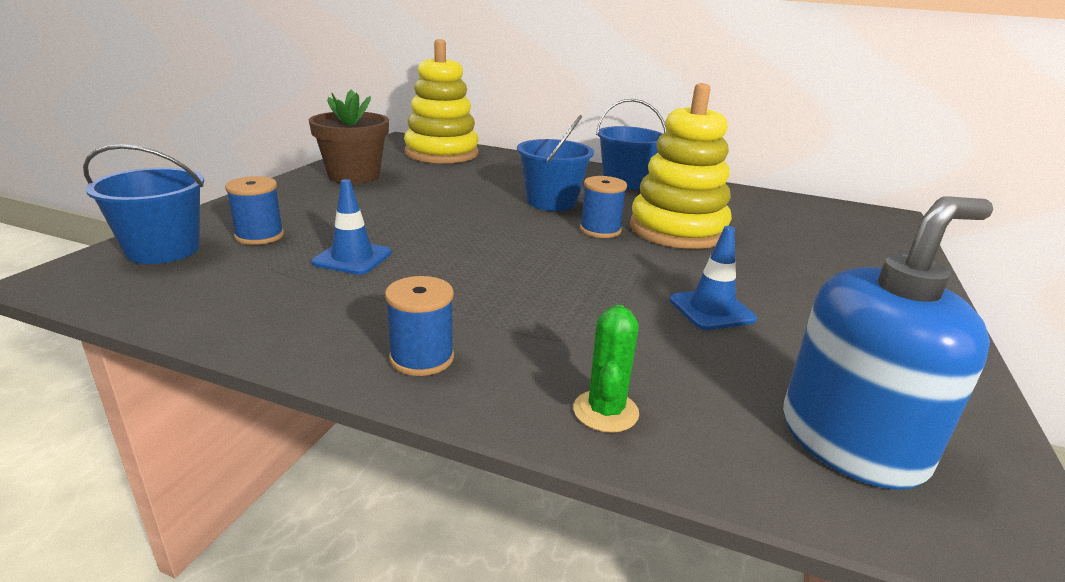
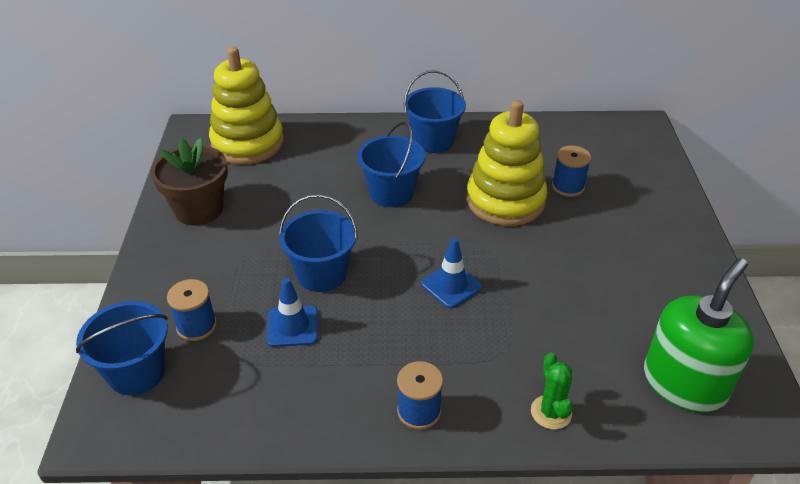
camera: 20 degrees left, 15 degrees up
blue spool [580,176,627,238] -> blue spool moved to [552,146,591,197]
blue traffic cone [669,226,757,330] -> blue traffic cone moved to [421,238,482,308]
blue soap dispenser [783,196,993,490] -> green soap dispenser [644,258,754,412]
none -> blue bucket [279,194,358,292]

